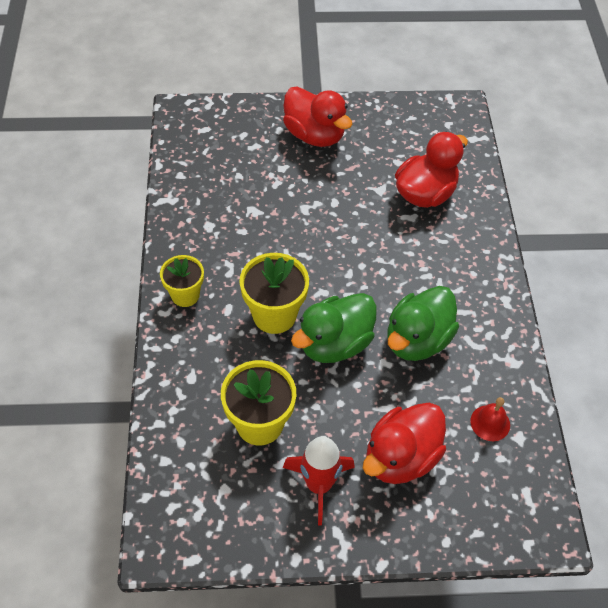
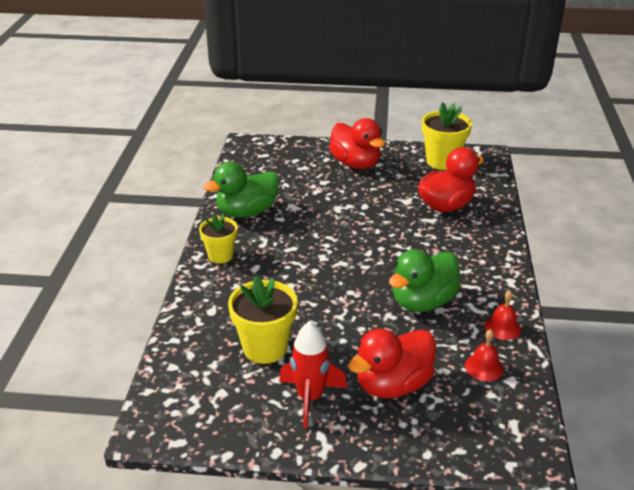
camera: 10 degrees right, 20 degrees down
yellow flower pot [240,253,309,334] -> yellow flower pot moved to [422,102,472,170]
green duck [291,293,377,363] -> green duck moved to [203,162,280,218]
none -> red bell [485,290,521,340]

